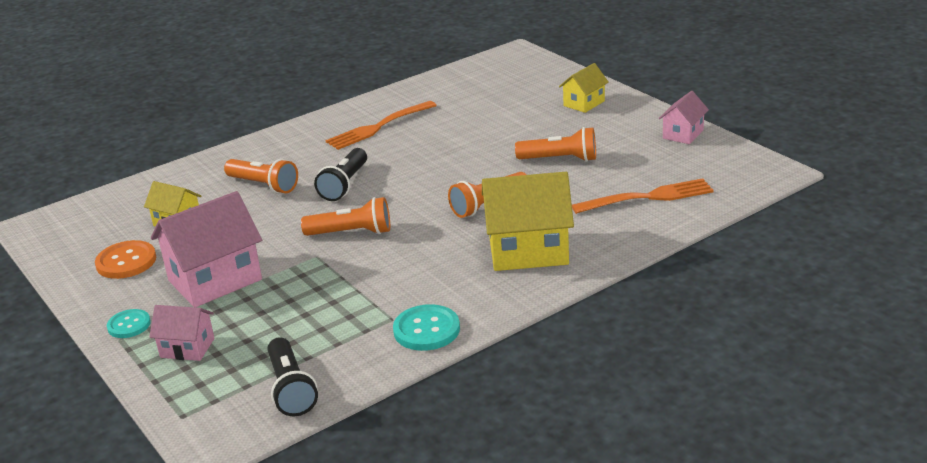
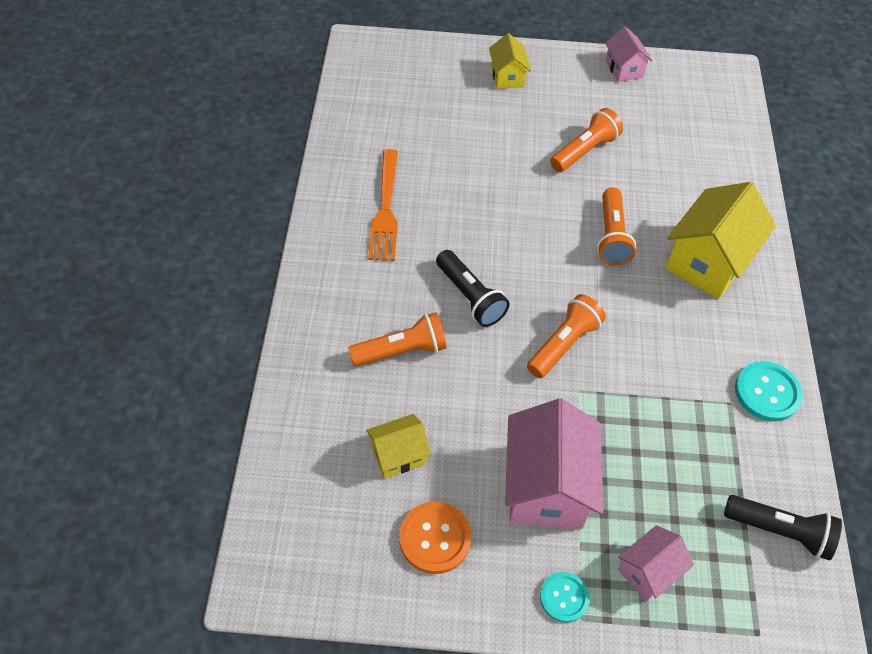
camera: 55 degrees left, 25 degrees up
orange fork [572,178,714,214] -> none

